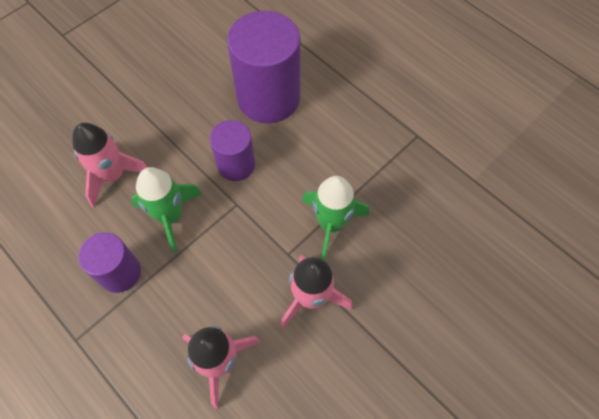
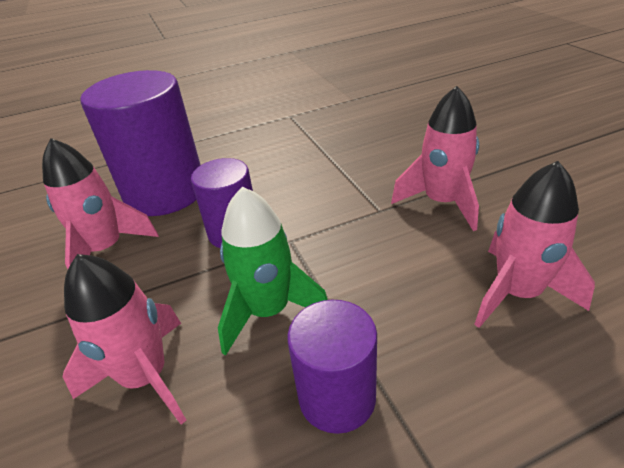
camera: 65 degrees left, 25 degrees down
green rocket [302,176,369,261] -> none
none -> pink rocket [42,138,159,269]

